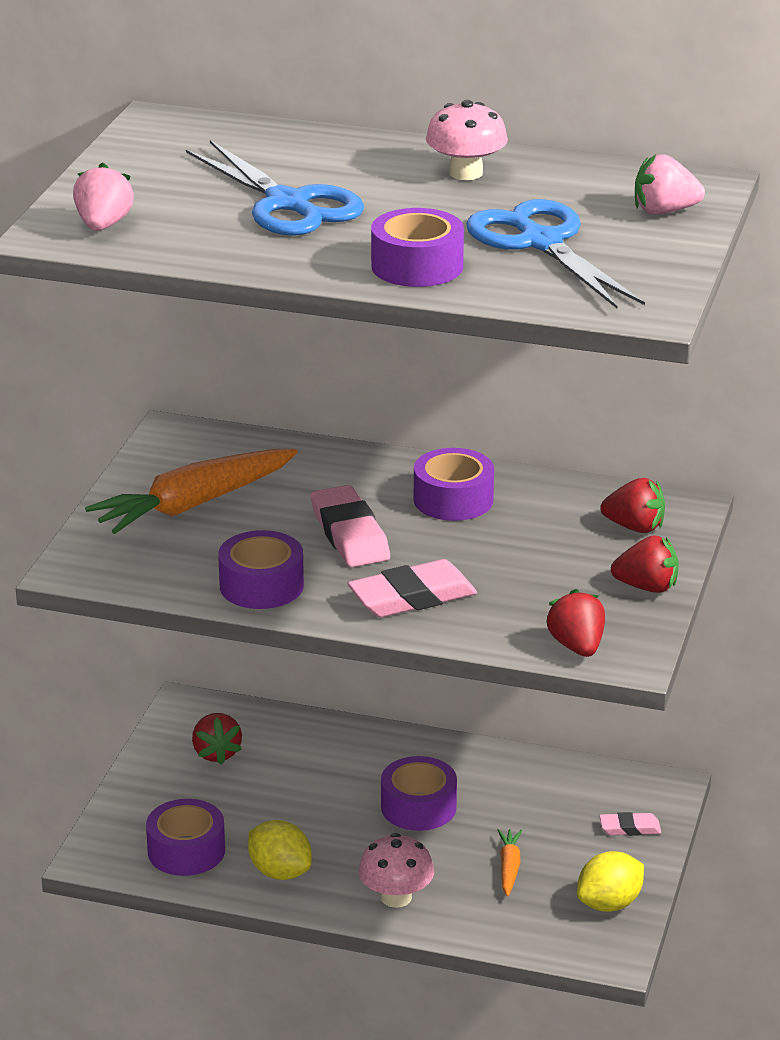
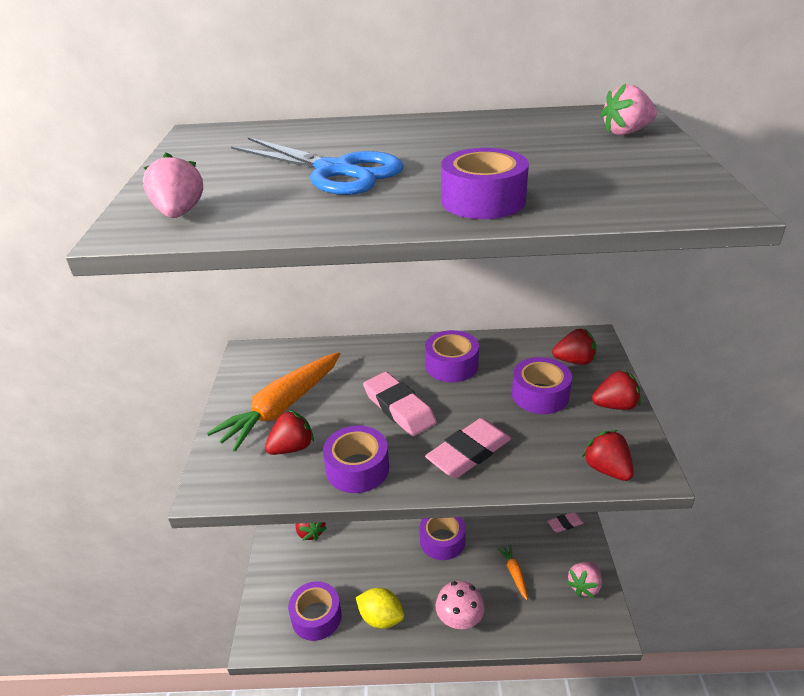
camera: 15 degrees left, 5 degrees up
pink mushroom [426,100,508,180] -> none
blue scissors [466,199,645,308] -> none
yellow lemon [577,851,644,912] -> pink strawberry [566,562,602,598]
none -> red strawberry [265,410,314,455]
none -> purple tape [512,357,572,414]

